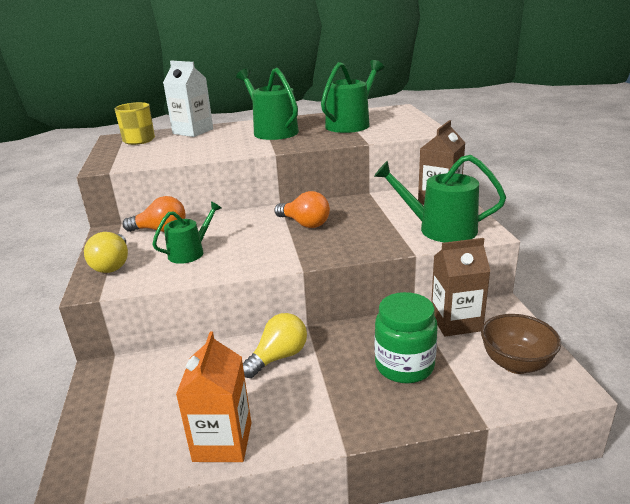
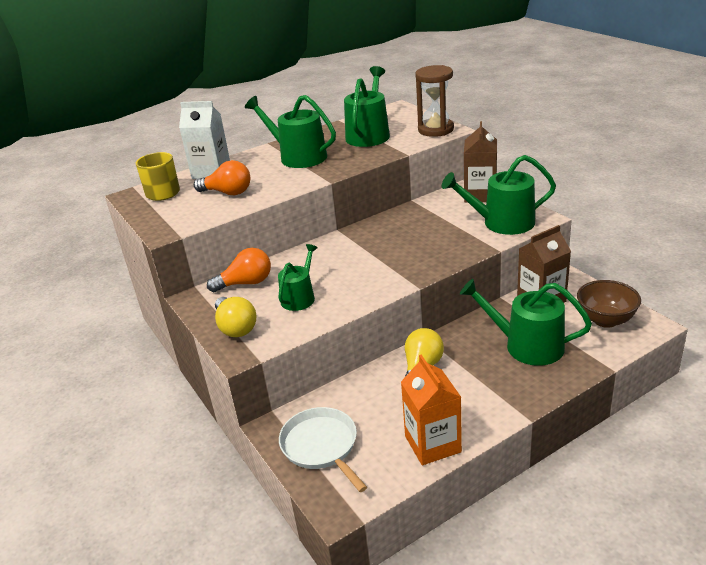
camera: 20 degrees left, 5 degrees up
orange light bulb [274,191,330,228] -> orange light bulb moved to [194,160,250,195]
green jar [375,292,438,383] -> green watering can [460,279,592,366]
none -> white pan [279,407,367,492]
none -> brown hourglass [415,65,454,137]

